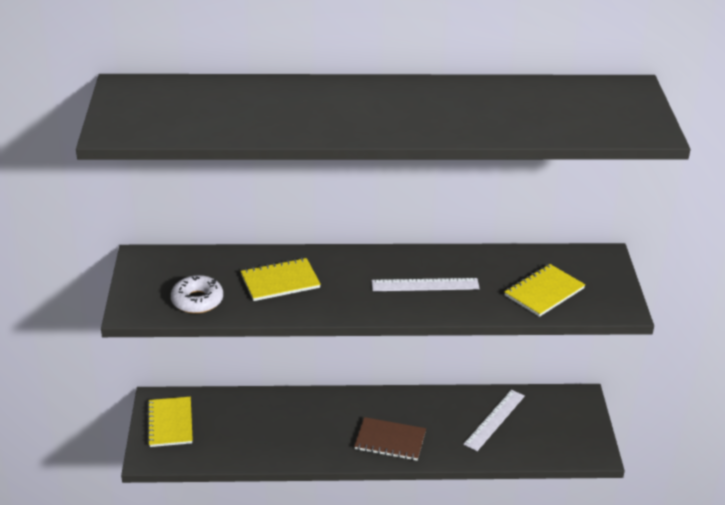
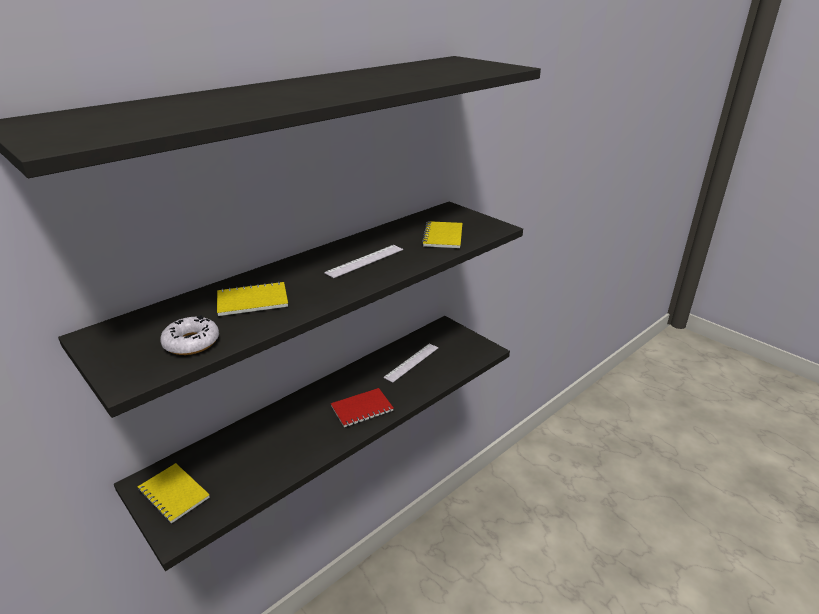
camera: 40 degrees left, 5 degrees down
yellow notebook [241,258,321,301] -> yellow notebook turned 45 degrees clockwise [217,281,288,316]
brown notebook [354,417,426,461] -> red notebook [331,388,394,427]
white ruler [463,390,525,451] -> white ruler turned 45 degrees clockwise [383,343,438,382]

